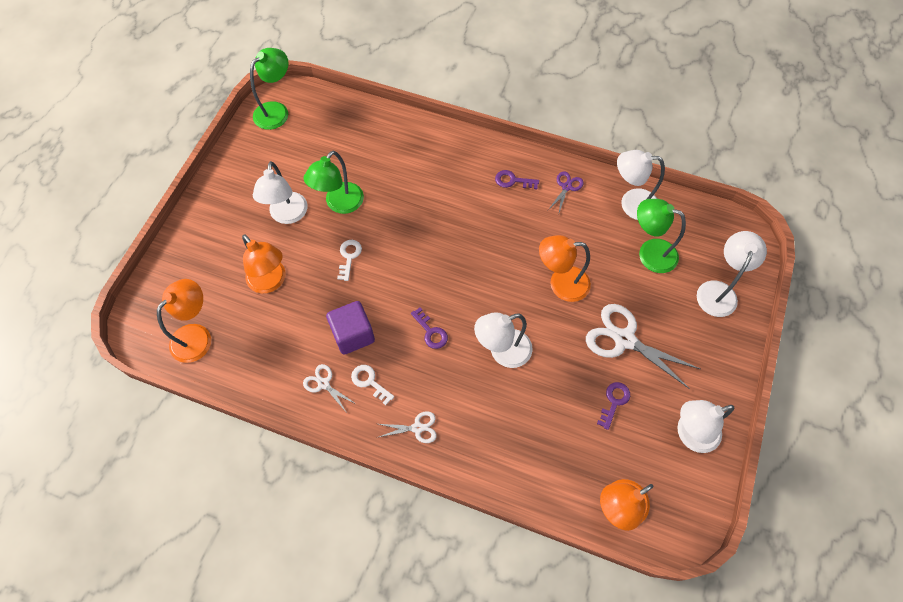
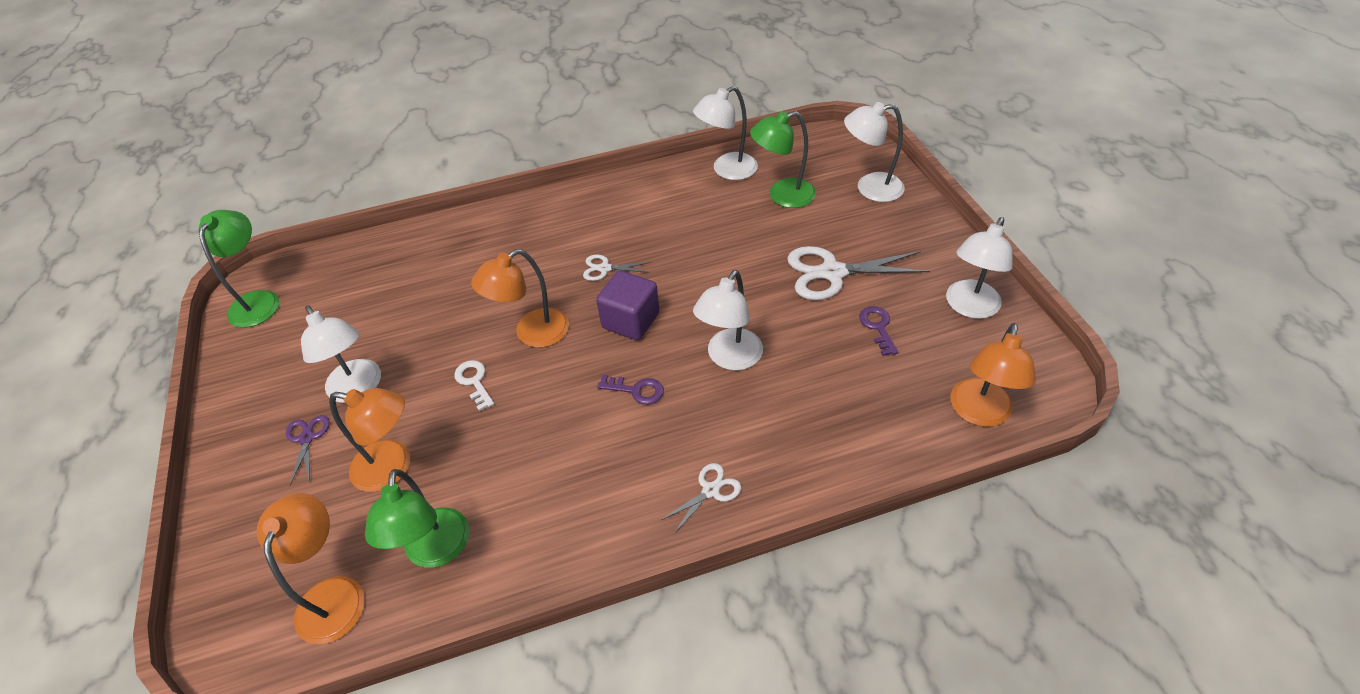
camera: 35 degrees left, 15 degrees down
white scissors [303,364,356,413] -> white scissors moved to [583,255,651,281]
green lamp [304,151,364,214] -> green lamp moved to [365,469,469,568]
purple cube [326,301,375,355] -> purple cube moved to [596,270,659,340]
white key [351,365,394,405] -> none
purple key [495,170,539,189] -> none
orange lamp [539,235,591,302] -> orange lamp moved to [471,249,569,348]
purple scissors [548,172,584,212] -> purple scissors moved to [286,415,330,485]
white lamp [697,231,767,317] -> white lamp turned 75 degrees counterclockwise [844,102,905,202]

